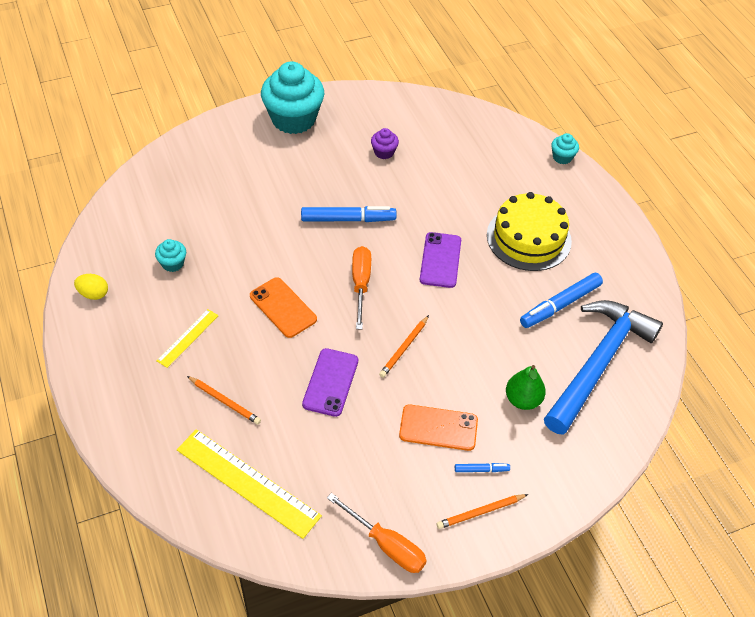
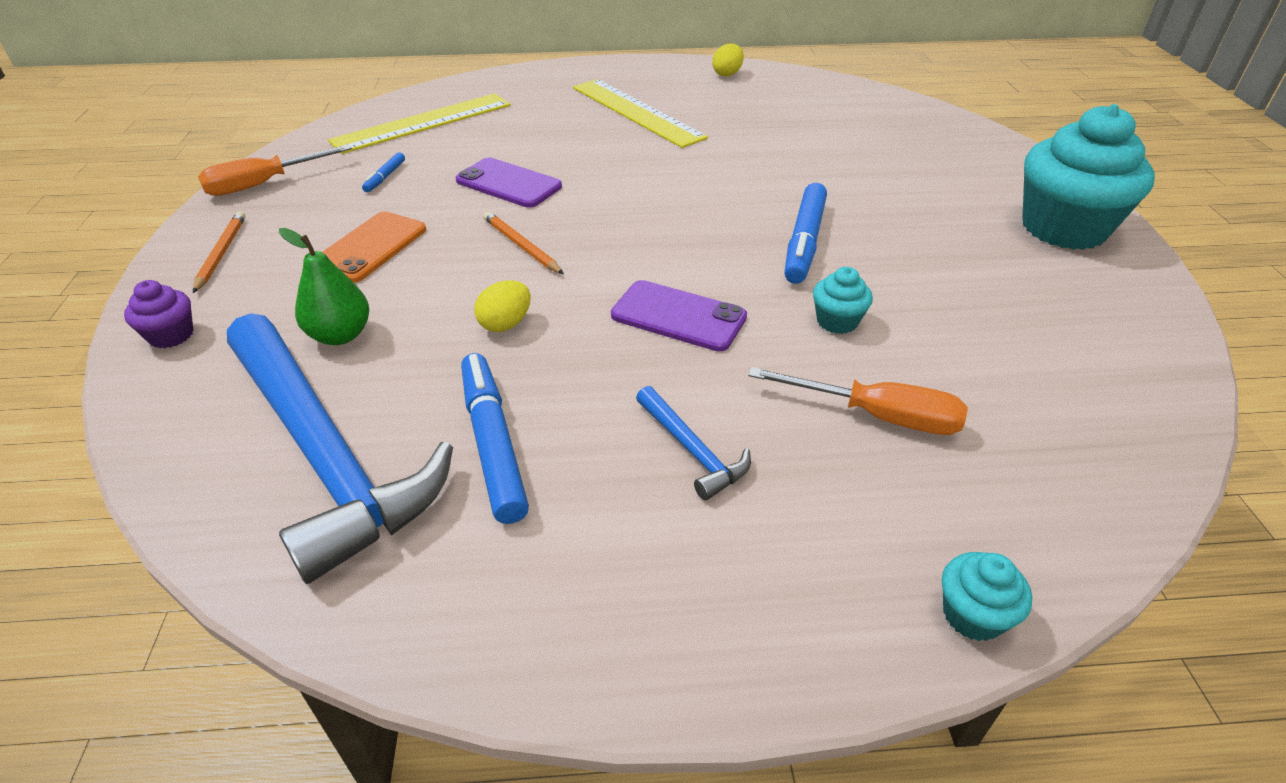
camera: 110 degrees right, 10 degrees down
turquoise cupcake [155,239,186,272] -> turquoise cupcake moved to [813,267,873,334]
yellow ruler [156,309,219,368] -> yellow ruler [573,79,708,148], size x1.89
orange pencil [187,376,261,425] -> none
orange phone [250,277,317,338] -> none
orange screwdriver [352,246,371,329] -> orange screwdriver moved to [748,367,968,435]
purple cupcake [371,128,399,159] -> purple cupcake moved to [124,280,193,348]
blue marker [455,463,510,472] -> blue marker moved to [362,152,405,192]
yellow cake [487,192,572,271] -> blue hammer [636,386,751,500]
none -> yellow egg [474,281,531,332]

